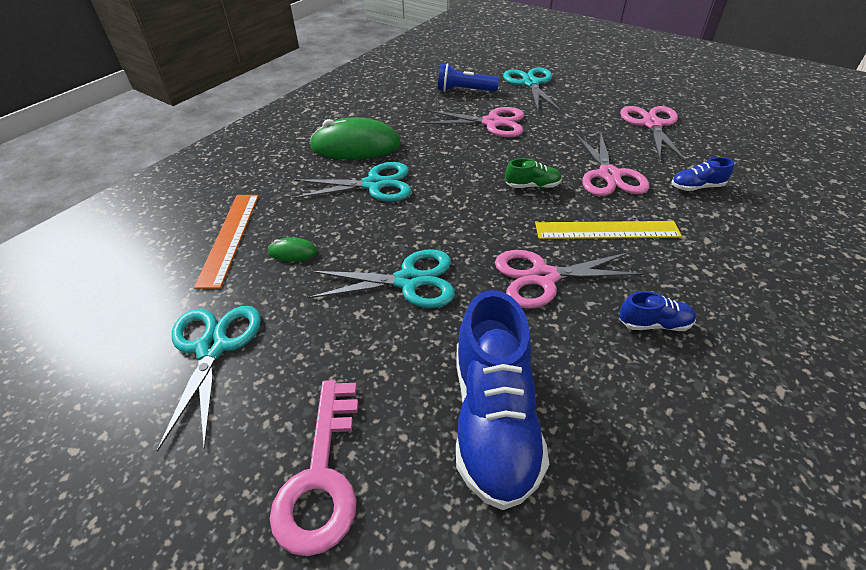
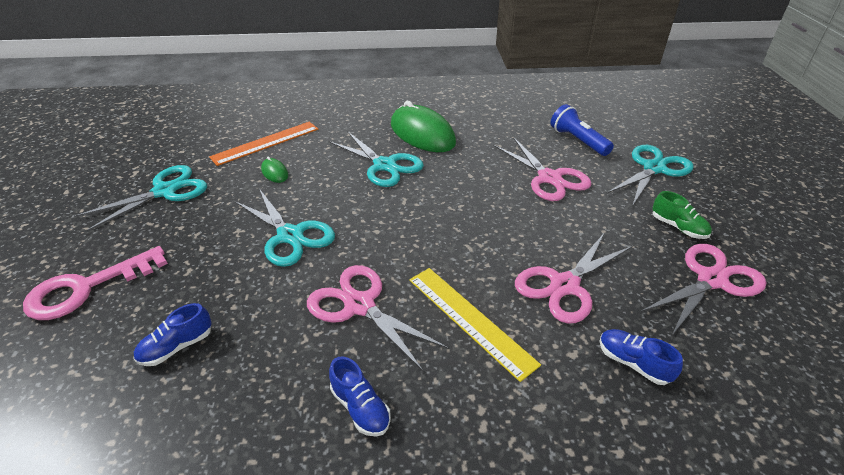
camera: 50 degrees right, 5 degrees down
blue shoe [456,290,549,510] -> blue shoe [133,303,212,366], size x0.45
green shoe [505,158,562,188] -> green shoe moved to [652,191,712,239]

